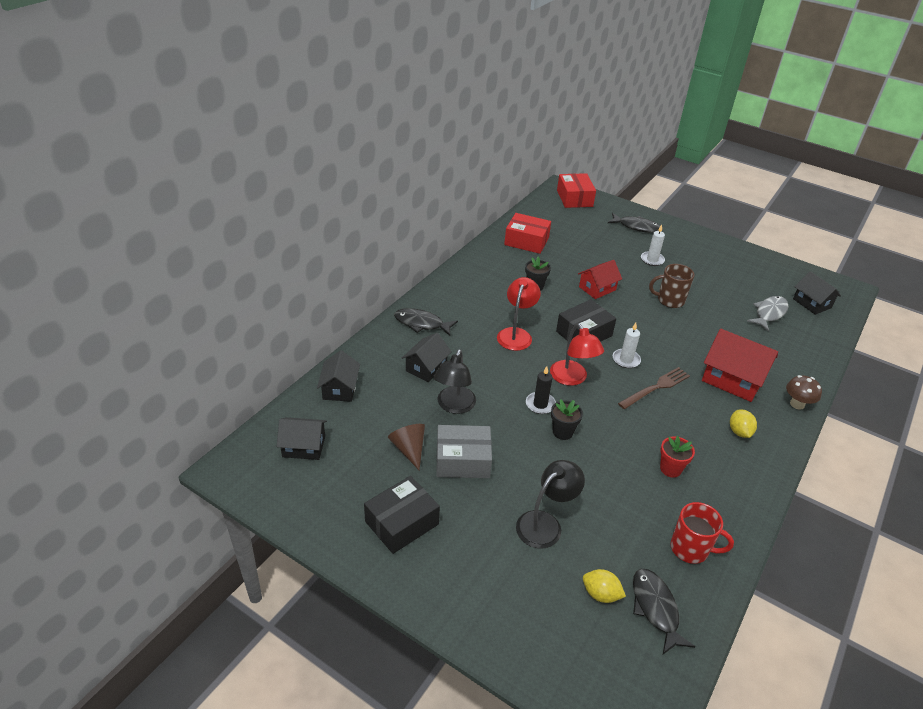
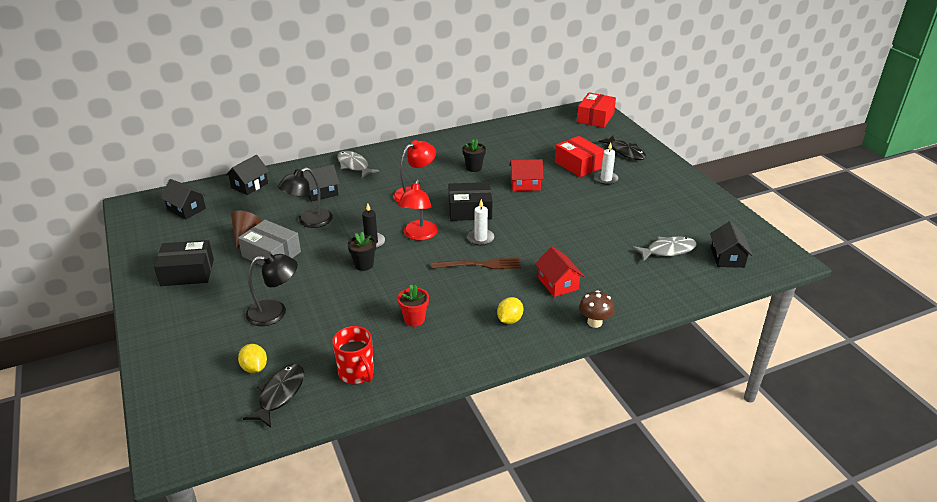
camera: 35 degrees right, 5 degrees down
black fish [394,308,458,336] -> grey fish [337,151,379,178]
red box [504,213,551,254] -> red box moved to [555,136,604,177]
brown mug [649,264,695,308] -> none
red house [702,329,778,402] -> red house [535,247,584,297], size x0.64

